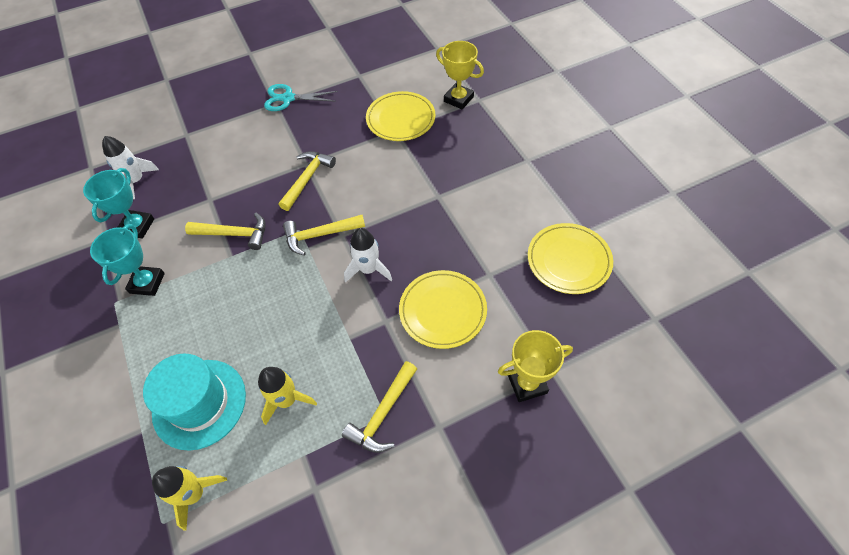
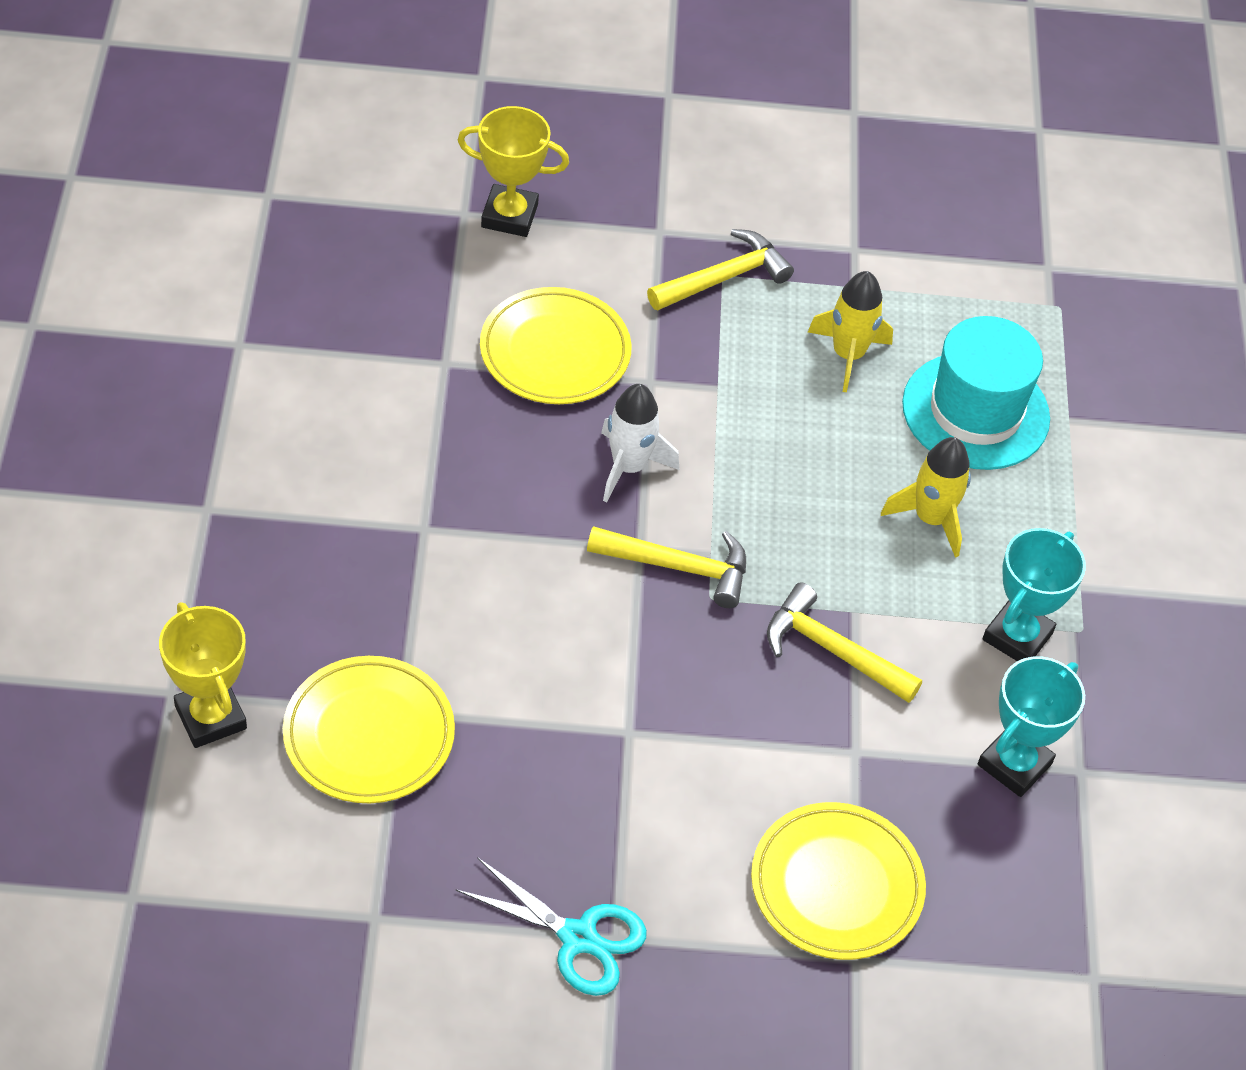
camera: 160 degrees left, 5 degrees down
white rocket [102,136,159,199] -> none
yellow rocket [152,466,227,531] -> yellow rocket moved to [881,437,971,558]
yellow hammer [279,151,336,211] -> none
yellow plate [528,223,613,294] -> yellow plate moved to [751,802,926,960]

